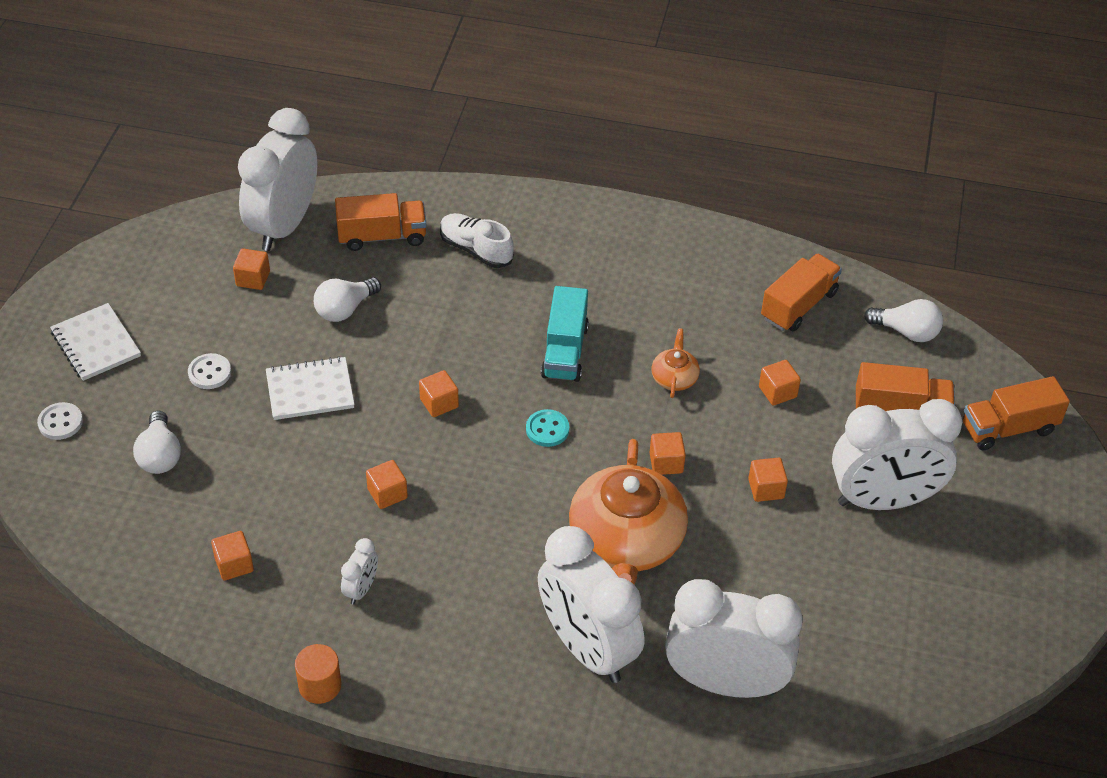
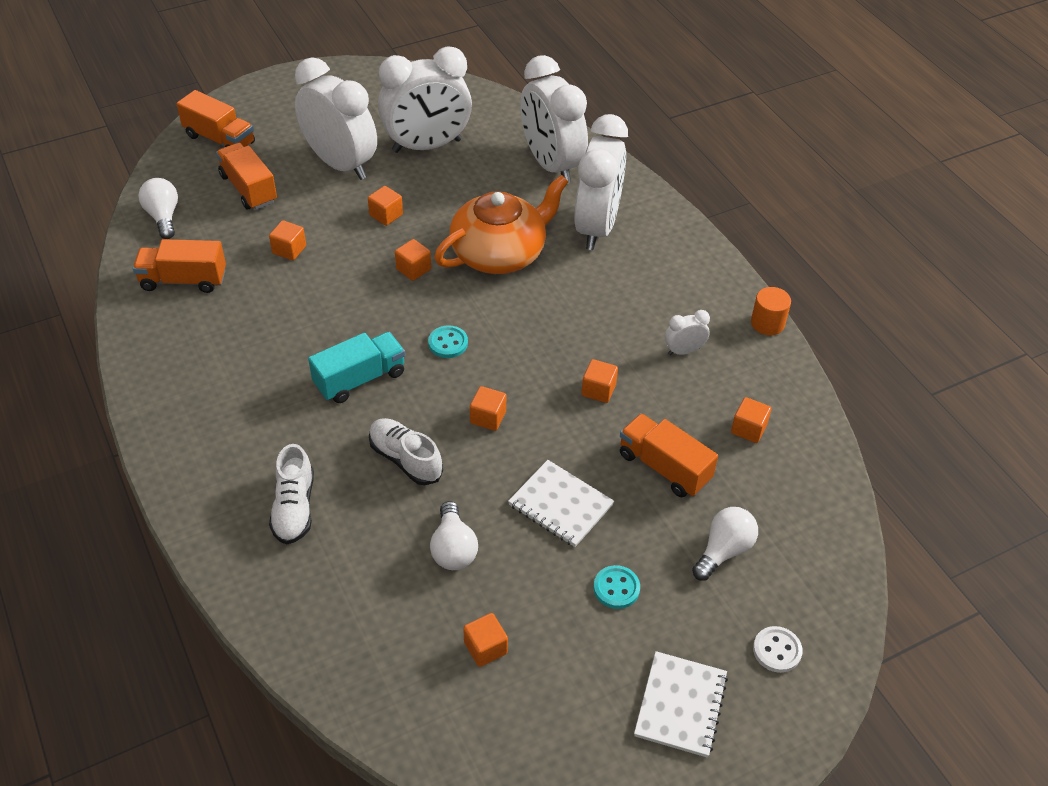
camera: 130 degrees left, 0 degrees up
white button [188,353,231,389] -> turquoise button [594,565,640,609]
white clock [238,108,318,251] -> white clock moved to [378,47,472,153]
white light bulb [314,277,381,322] -> white light bulb turned 75 degrees clockwise [430,501,478,570]
orange truck [335,193,426,251] -> orange truck moved to [620,414,718,497]
orange teapot [652,328,700,398] -> none
none -> white shoe [369,418,443,485]

